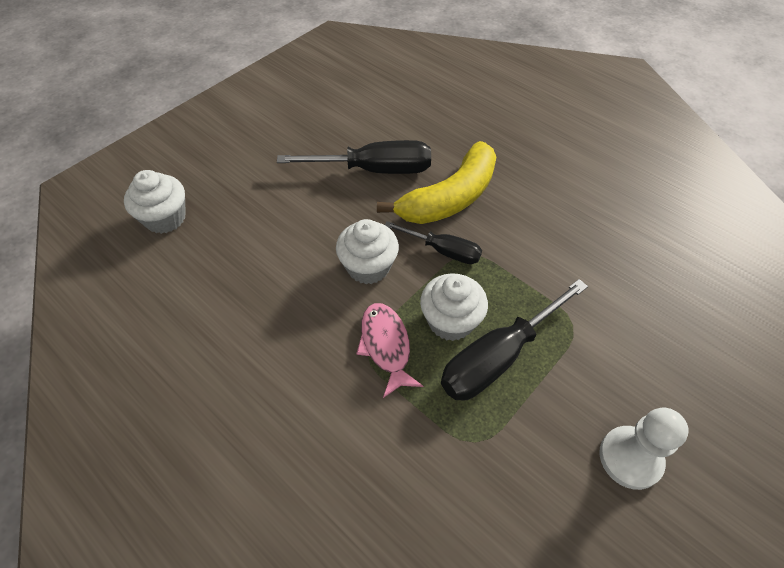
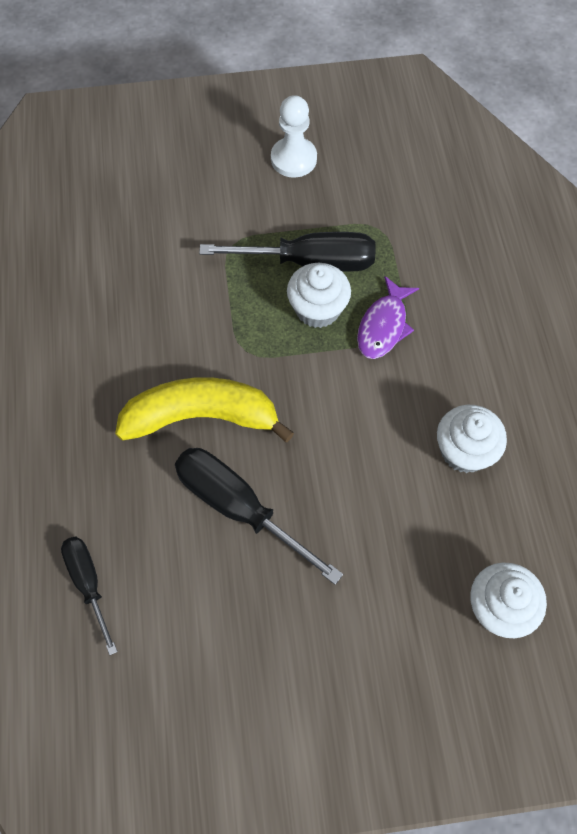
camera: 140 degrees left, 10 degrees up
white cupcake [336,219,399,284] -> white cupcake moved to [437,405,507,473]
pink fish [356,303,423,398] -> purple fish [357,276,419,359]
black screwdriver [385,221,482,264] -> black screwdriver moved to [61,536,118,655]

